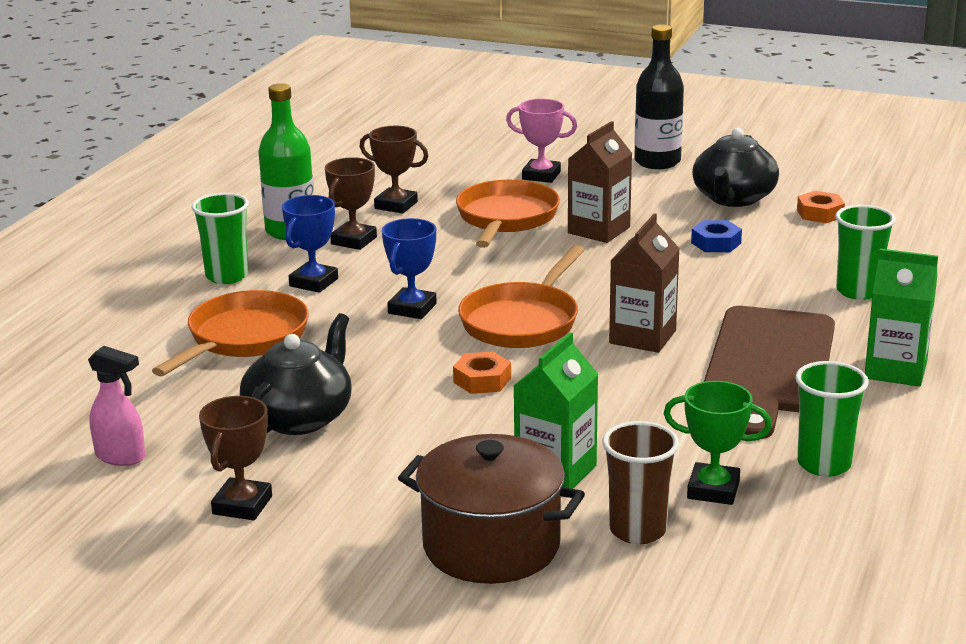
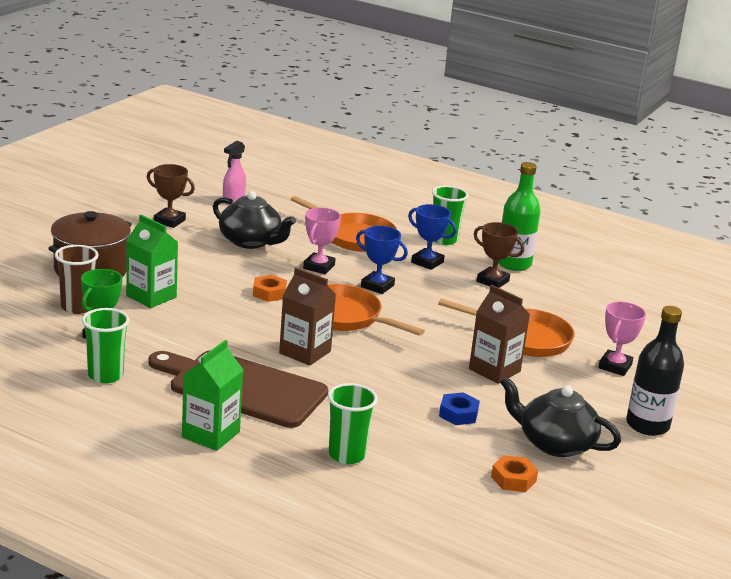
camera: 95 degrees right, 0 degrees up
brown trophy [359,126,428,213] -> none
none -> pink trophy [303,208,341,274]

